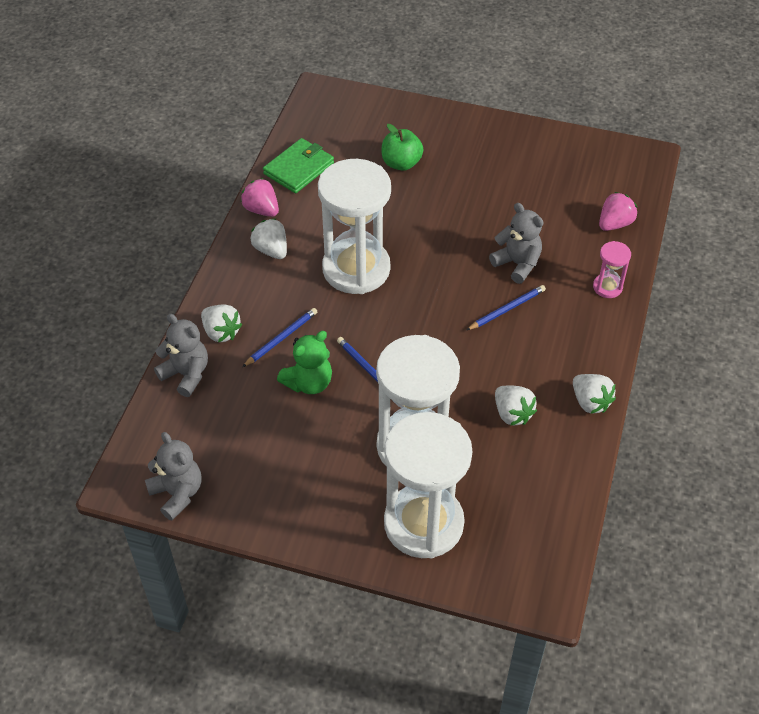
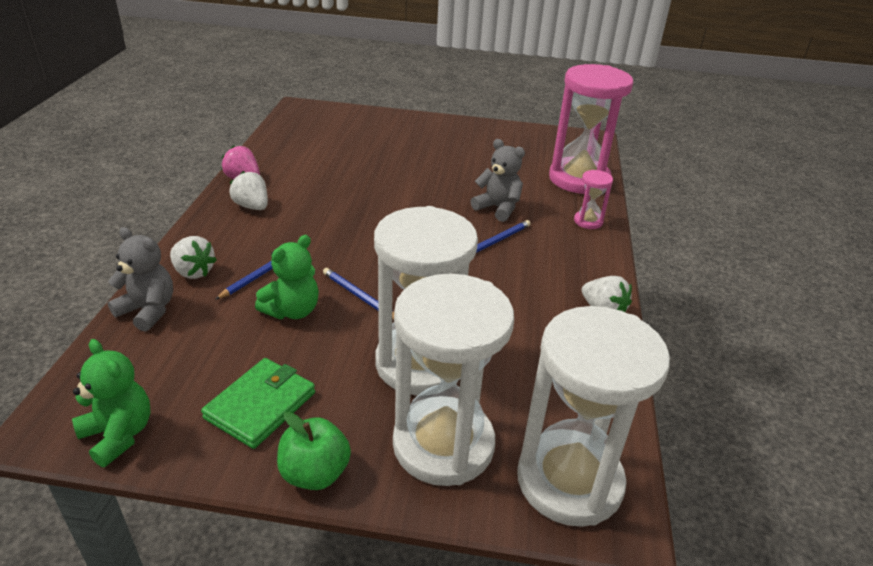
camera: 10 degrees left, 15 degrees down
grey teddy bear [145,432,202,520] -> green teddy bear [72,339,150,467]
green wallet [263,138,334,193] -> green wallet moved to [201,358,315,449]
white hourglass [318,159,391,294] -> white hourglass moved to [517,306,670,527]
green apple [382,124,424,171] -> green apple moved to [277,412,351,490]
white strawberry [495,385,537,426] -> none
pink strawberry [599,192,637,231] -> pink hourglass [549,64,633,194]

